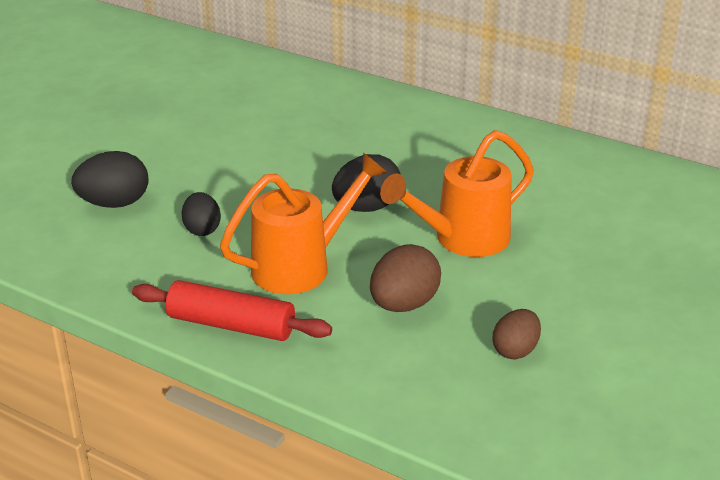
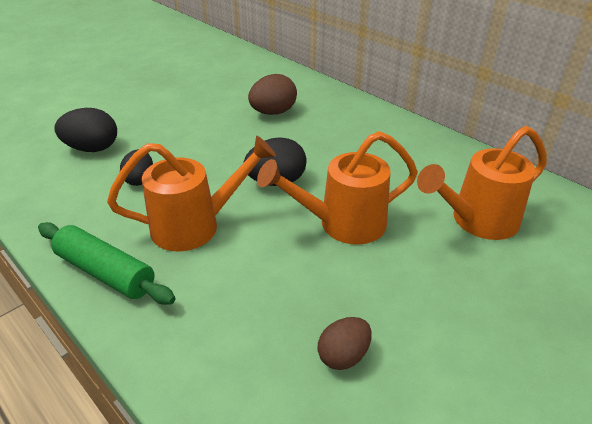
camera: 15 degrees right, 5 degrees up
red rolling pin [132,280,332,341] -> green rolling pin [38,222,176,305]
brown egg [370,244,441,312] -> brown egg moved to [248,74,297,115]
none -> orange watering can [417,126,547,240]

